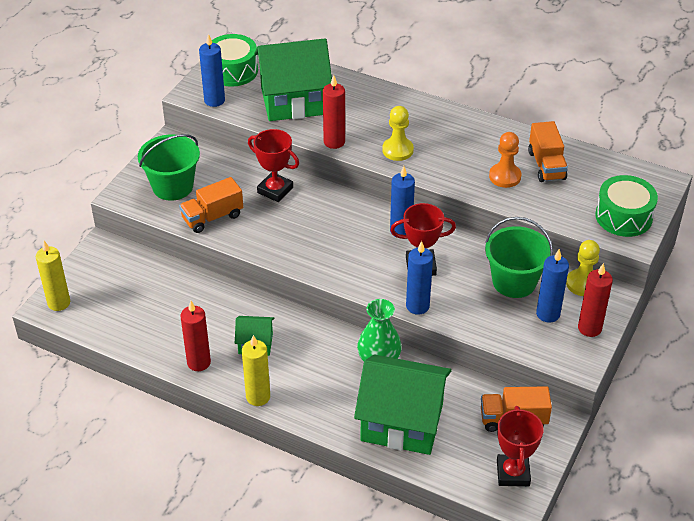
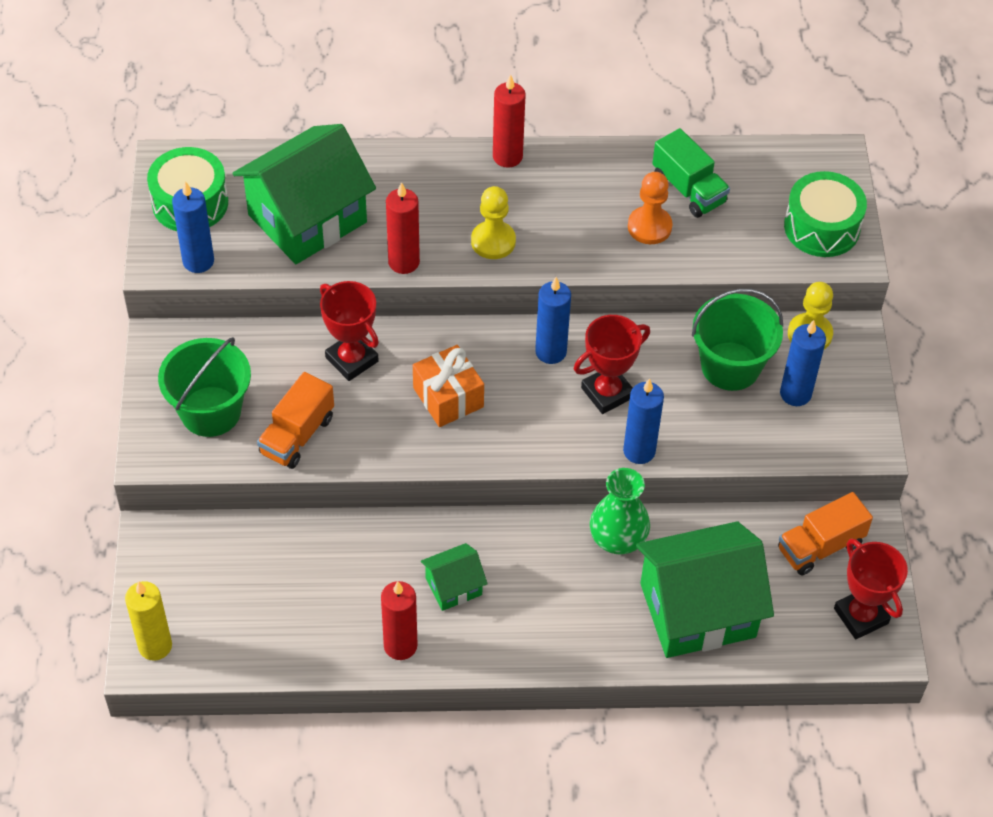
camera: 30 degrees left, 10 degrees up
yellow candle [242,335,270,406] -> none
red trophy [248,129,299,202] -> red trophy turned 45 degrees clockwise [320,281,379,381]
orange truck [528,121,568,182] -> green truck [652,128,730,218]
red candle [578,263,613,337] -> red candle moved to [493,75,526,168]
none -> orange gift [413,345,484,427]

